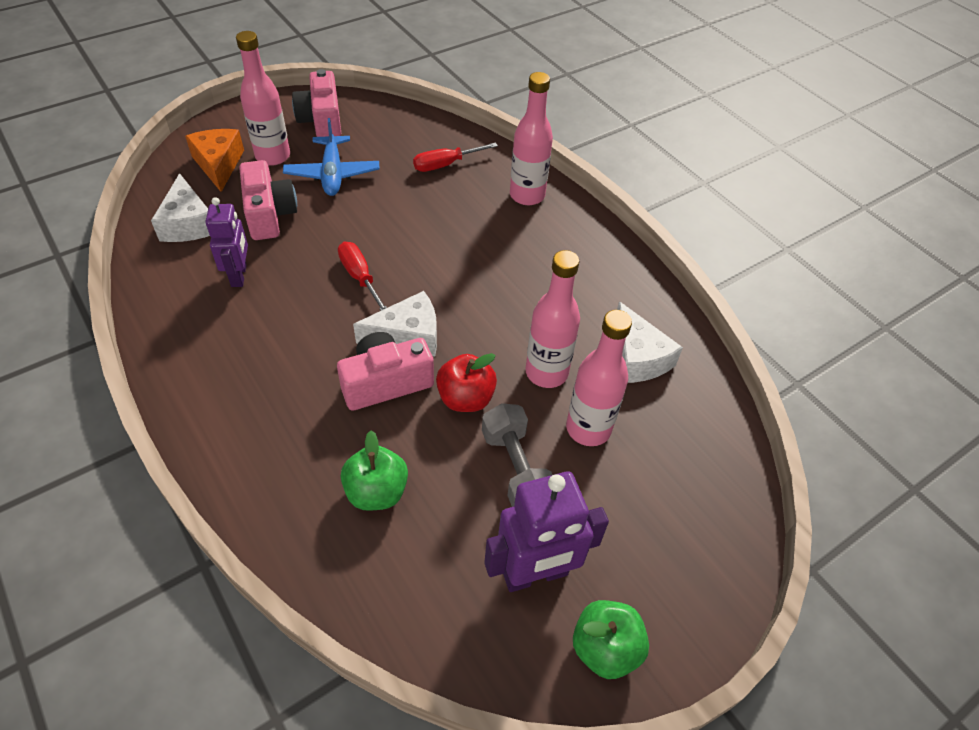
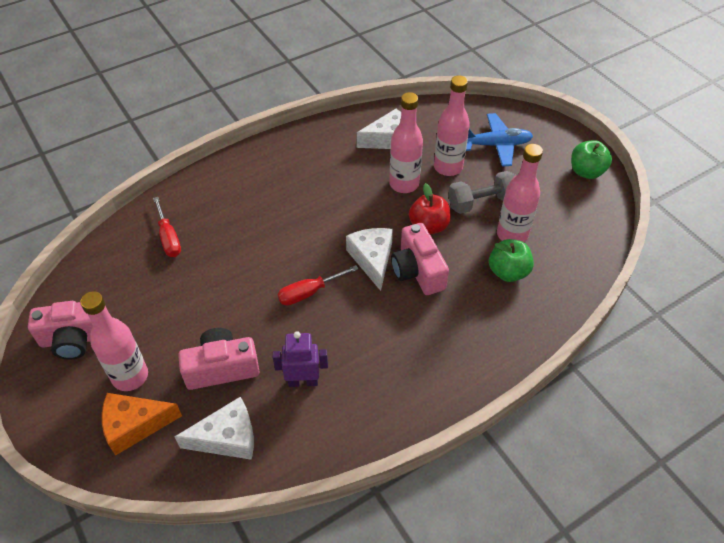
camera: 85 degrees left, 0 degrees up
blue plane [283,118,380,196] -> blue plane moved to [466,113,533,167]
purple robot [484,471,609,592] -> none
pink bottle [510,72,553,205] -> pink bottle moved to [497,144,543,242]

